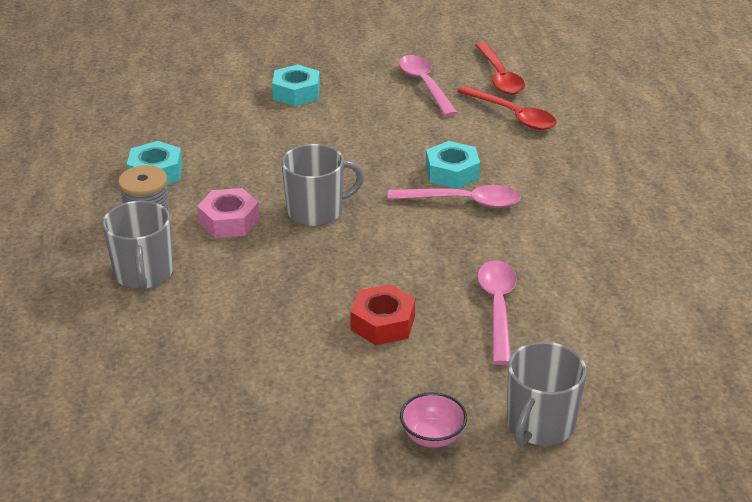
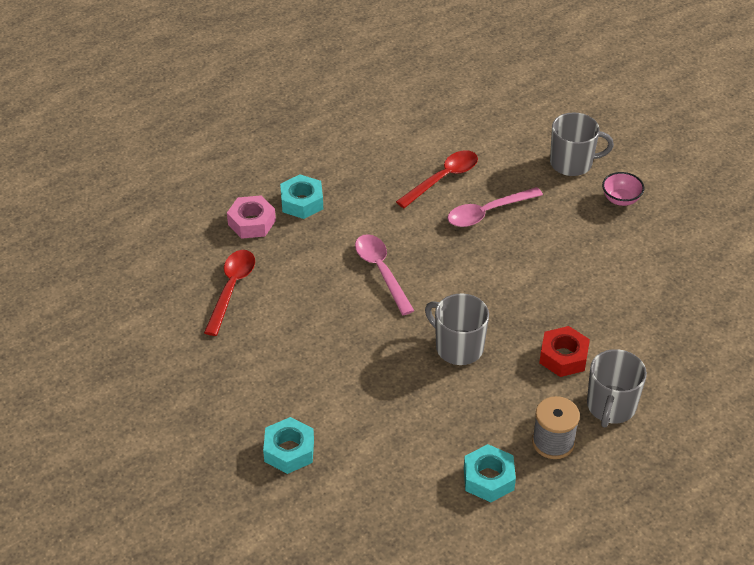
camera: 120 degrees left, 10 degrees up
grey mug [102,201,173,289] -> grey mug turned 150 degrees clockwise [587,349,647,428]
pink nut [197,188,260,238] -> pink nut moved to [227,195,276,239]
red nut [350,284,415,345] -> red nut moved to [539,326,590,377]
pink spoon [399,55,458,117] -> none
turquoise nut [426,141,480,189] -> turquoise nut moved to [280,175,323,219]
red spoon [475,42,525,94] -> red spoon moved to [396,150,478,208]

